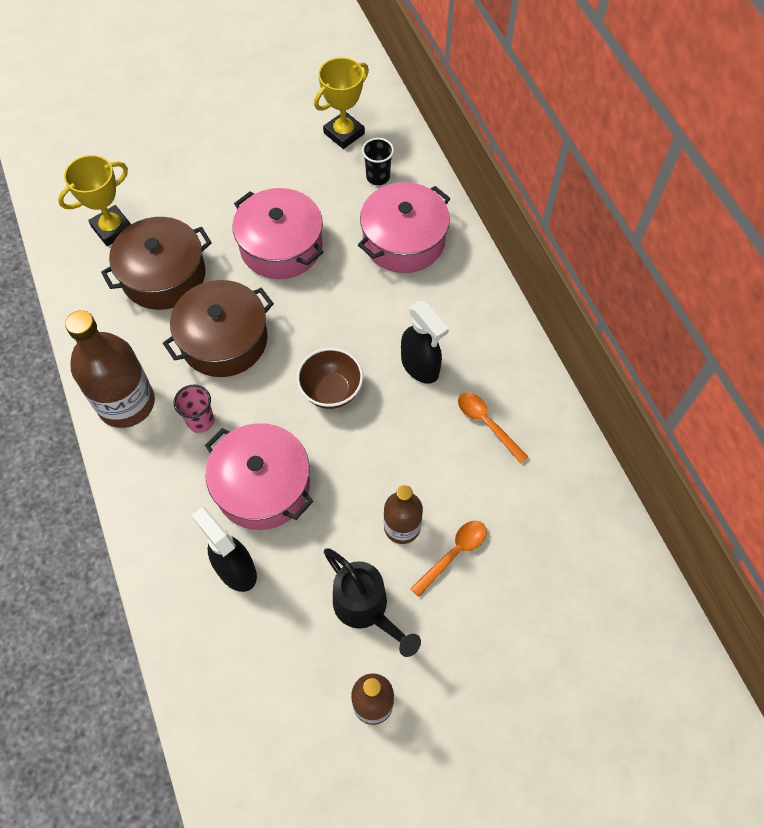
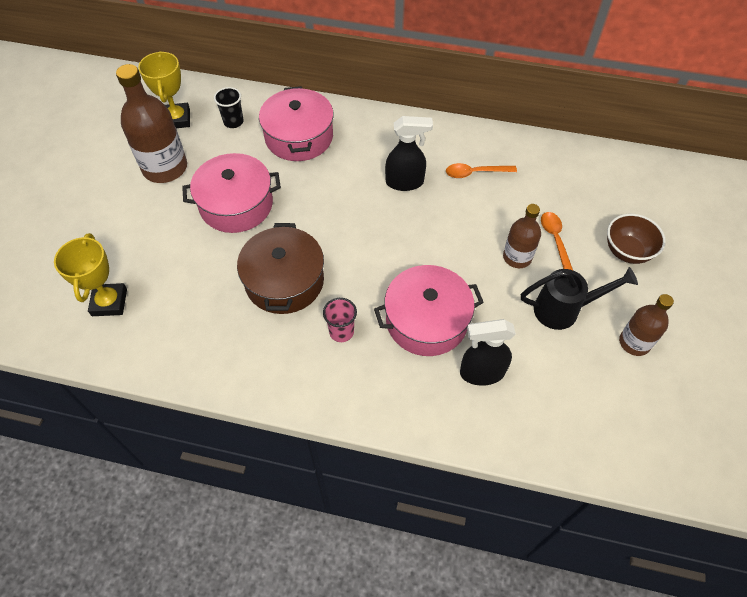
camera: 55 degrees left, 5 degrees down
brown bottle [65,310,155,428] -> brown bottle moved to [116,64,187,183]
brown pot [101,217,212,310] -> none
brown bowl [297,348,363,409] -> brown bowl moved to [607,214,666,264]

